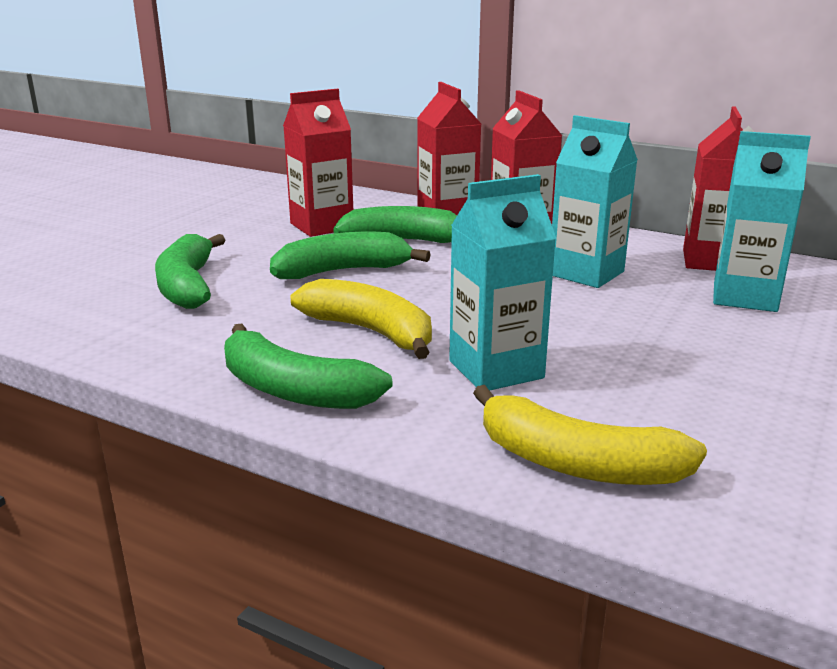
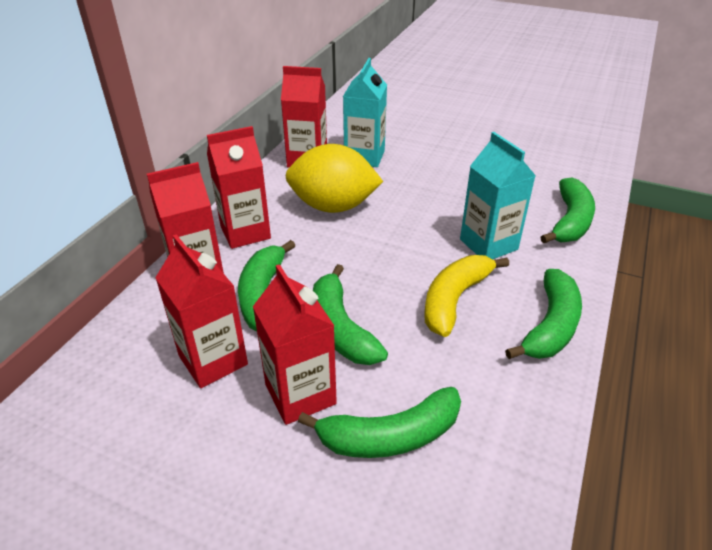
camera: 95 degrees left, 15 degrees up
yellow banana [473,385,707,485] -> green banana [541,177,595,243]
turquoise carton [552,115,638,288] -> yellow lemon [285,144,383,213]
none -> red carton [253,264,337,425]

